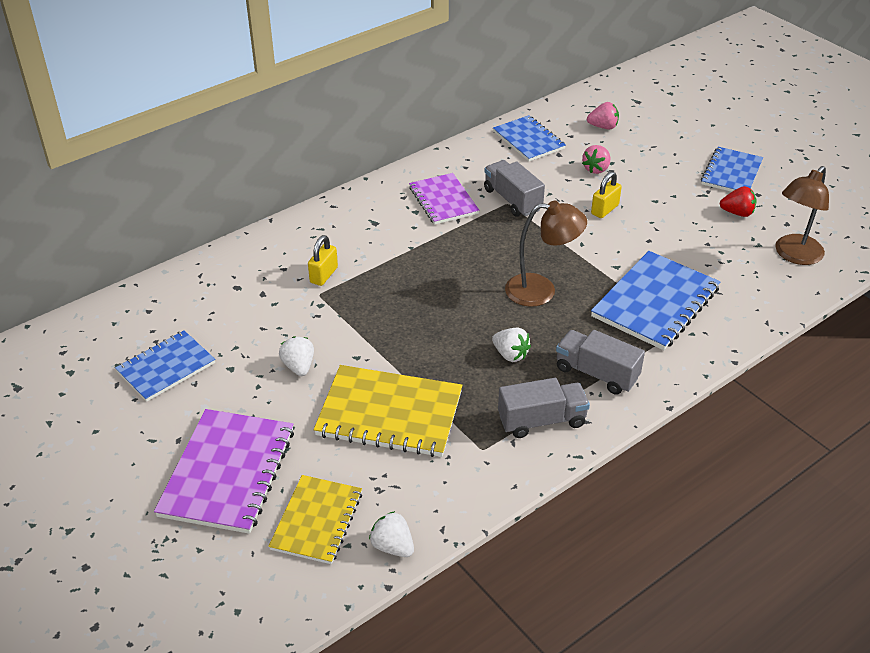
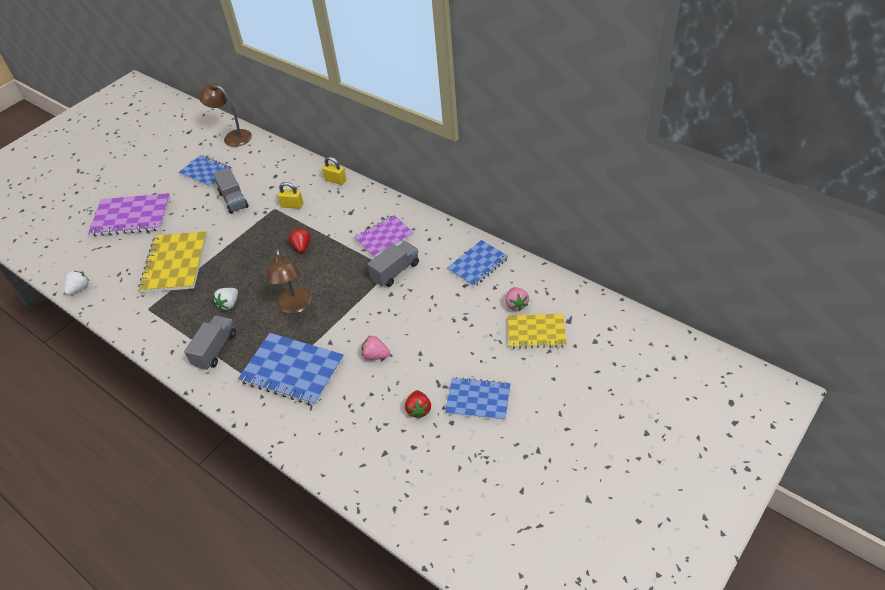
camera: 80 degrees right, 5 degrees up
yellow notebook [268,475,362,564] -> yellow notebook moved to [508,314,567,349]
white strawberry [279,336,314,376] -> none
grey truck [498,378,590,438] -> grey truck moved to [213,167,249,214]
pink strawberry [582,145,610,174] -> pink strawberry moved to [361,336,390,360]
yellow padlock [591,171,622,218] -> yellow padlock moved to [322,157,346,185]
brown lamp [775,166,829,265] -> brown lamp moved to [198,83,252,147]
none -> red strawberry [289,228,311,253]

